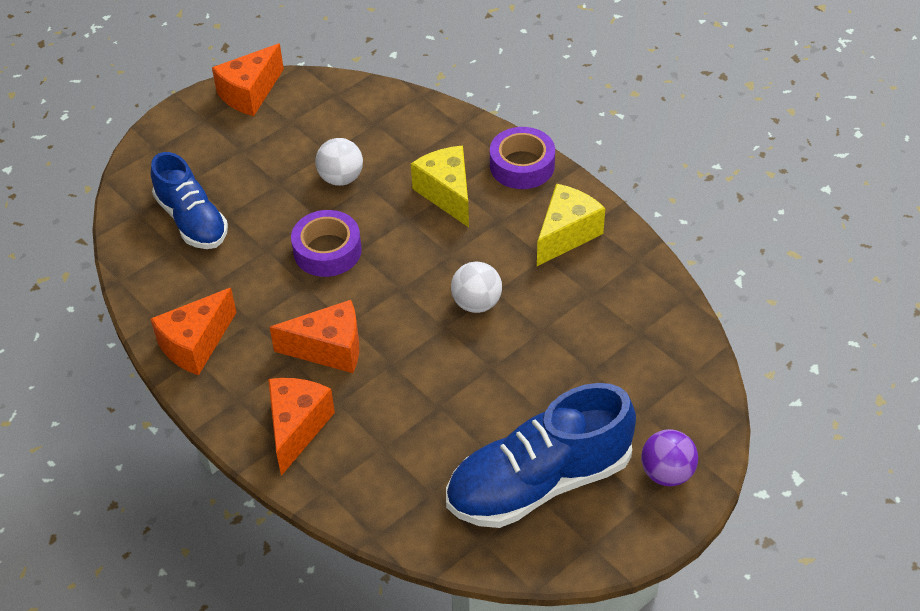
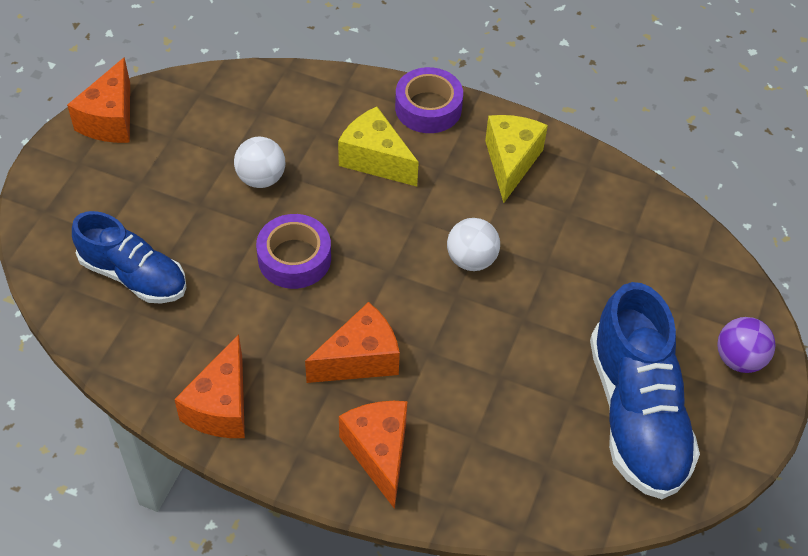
camera: 30 degrees left, 5 degrees up
blue shoe [446,383,636,528] -> blue shoe turned 45 degrees counterclockwise [590,282,700,499]

